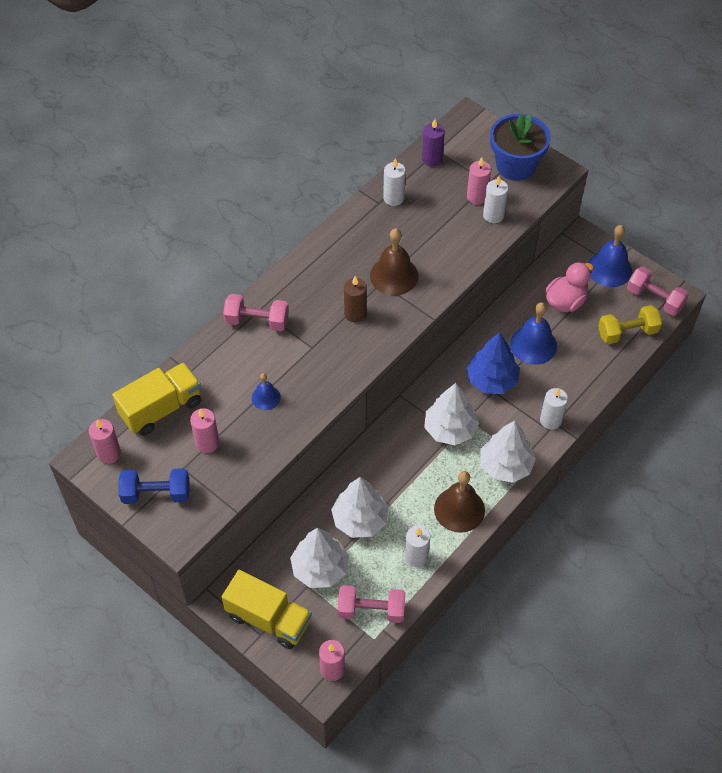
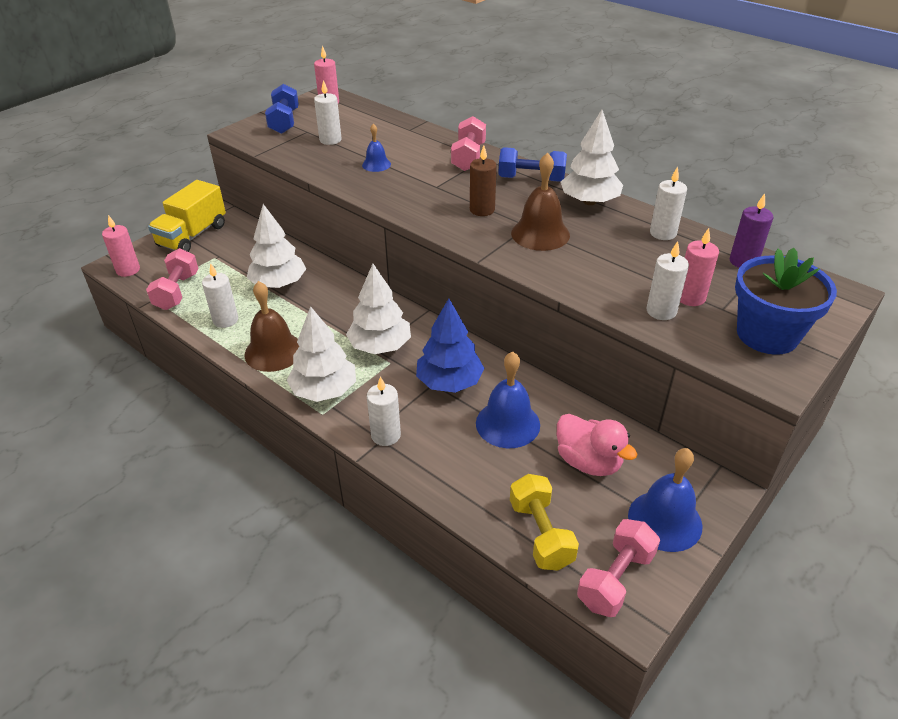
camera: 90 degrees right, 15 degrees down
yellow truck [112,363,201,436] -> none
pink candle [190,408,219,453] -> white candle [314,80,342,145]
white tree [290,528,349,588] -> white tree moved to [561,110,623,205]
none -> blue dumbbell [498,147,567,182]

